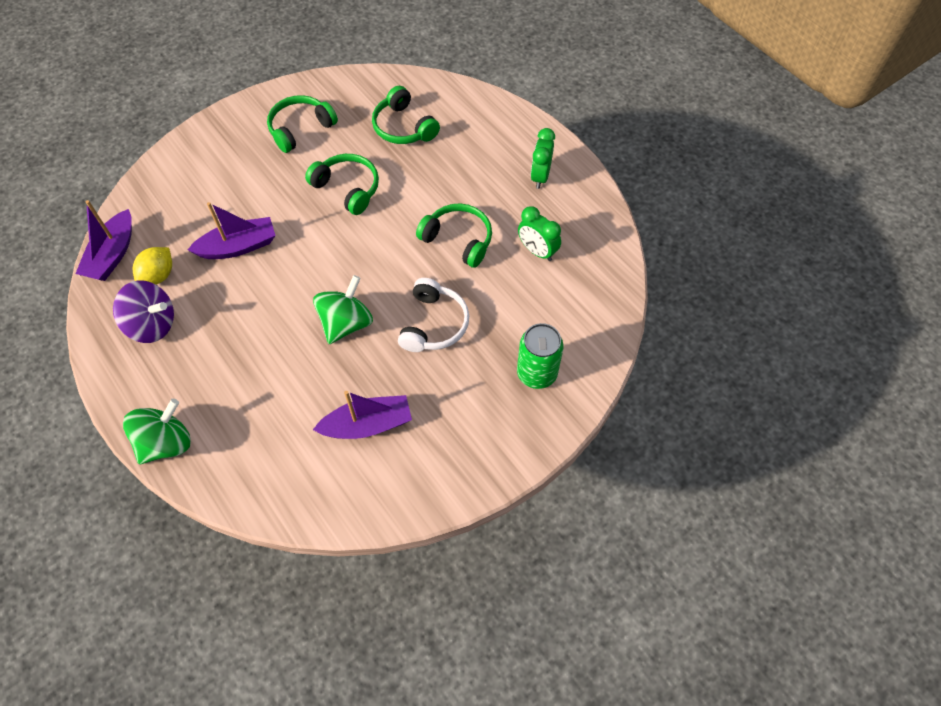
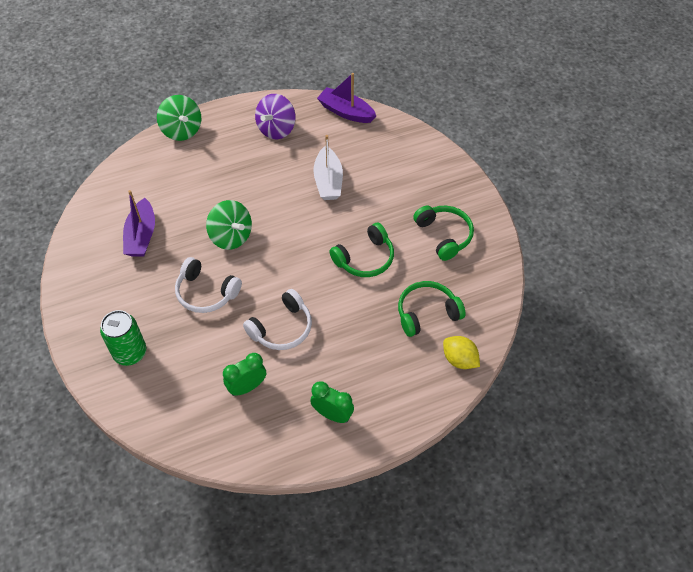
camera: 105 degrees right, 5 degrees down
yellow lemon [133,247,172,285] -> yellow lemon moved to [443,336,480,369]
purple boat [188,202,276,259] -> white boat [313,135,343,200]
green headphones [416,204,492,268] -> white headphones [243,289,312,350]

